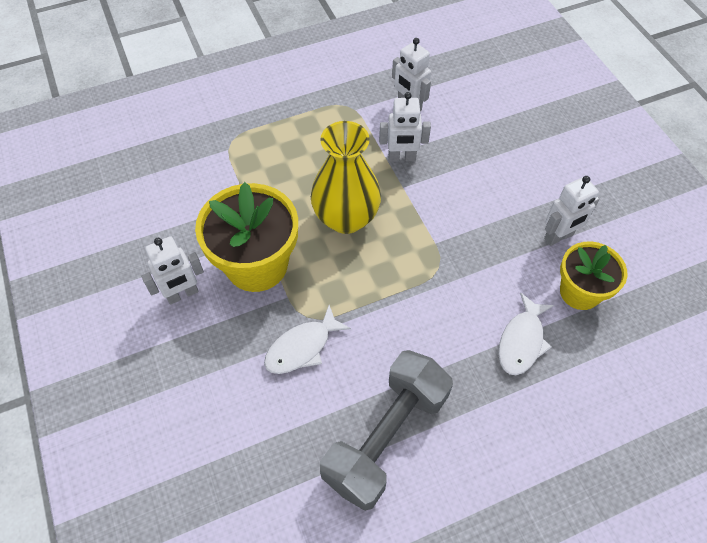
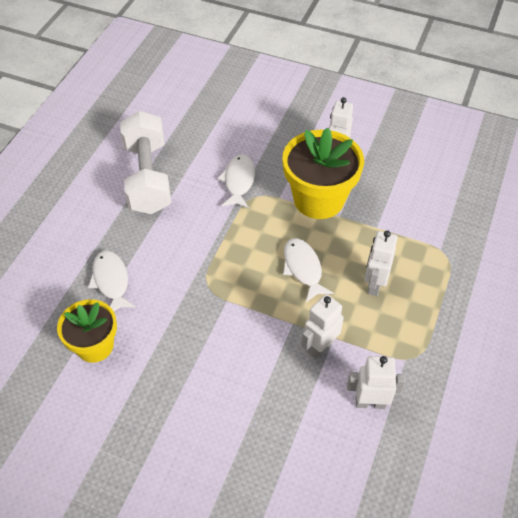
camera: 135 degrees right, 5 degrees down
yellow vase [311,121,381,234] -> white fish [283,238,334,302]
grey dumbbell [320,350,453,511] -> white dumbbell [120,111,171,214]
white robot [544,176,599,246] -> white robot moved to [365,230,397,296]

